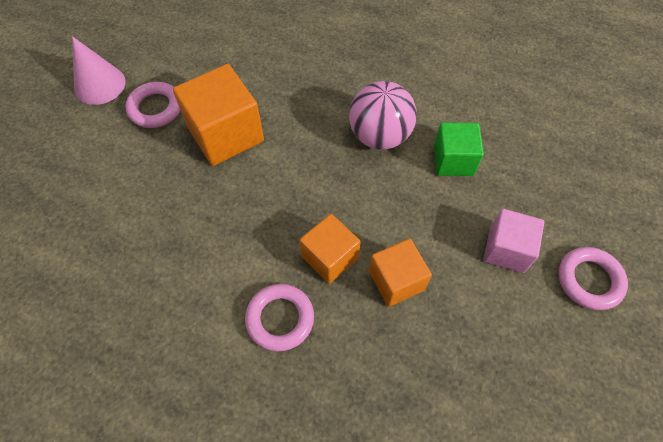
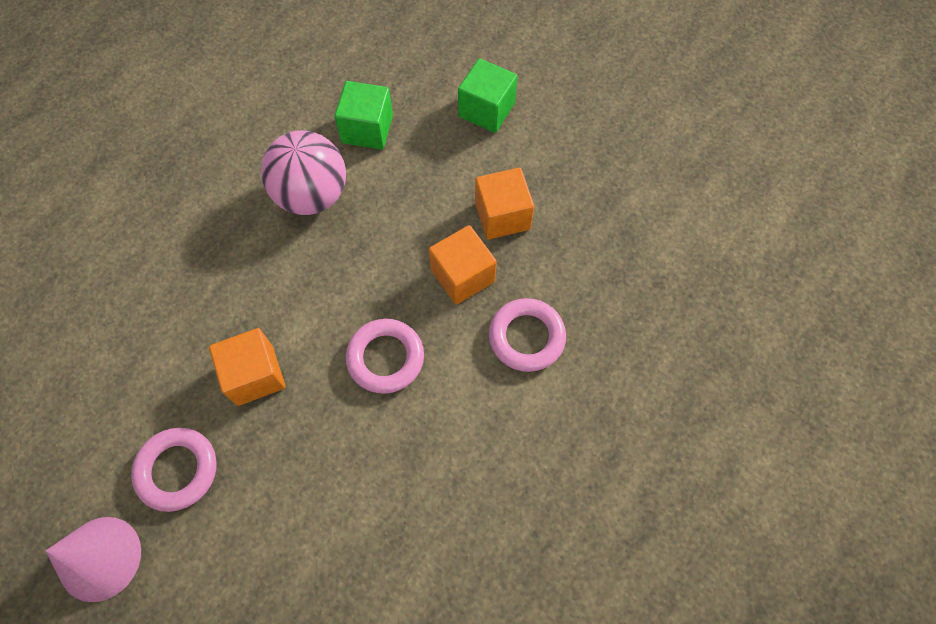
camera: 80 degrees left, 5 degrees up
orange cube [173,64,264,166] -> orange cube [209,328,285,406], size x0.63
pink cube [483,209,544,273] -> green cube [458,58,518,133]
pink ring [558,247,628,310] -> pink ring moved to [346,319,424,394]

